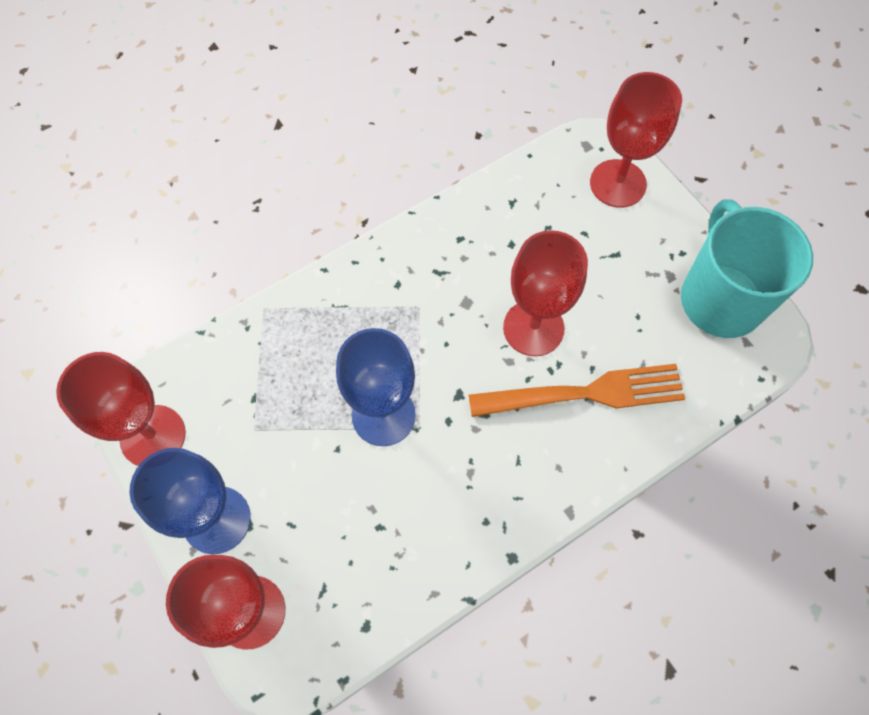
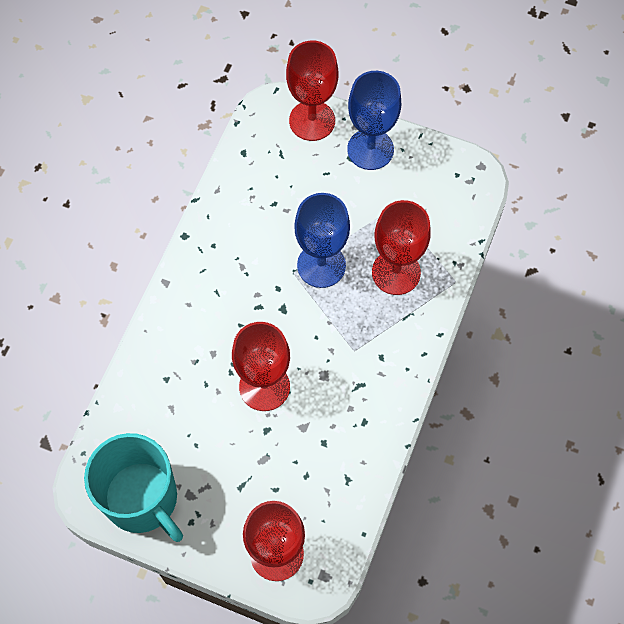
camera: 145 degrees right, 0 degrees up
red goblet [56,352,186,466] -> red goblet moved to [372,200,431,295]
orange fork [469,364,685,417] -> none

